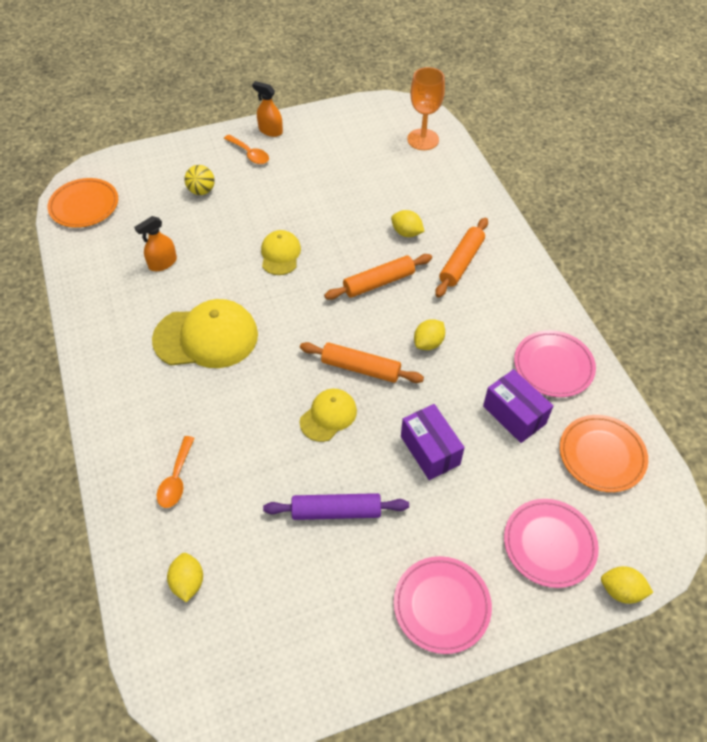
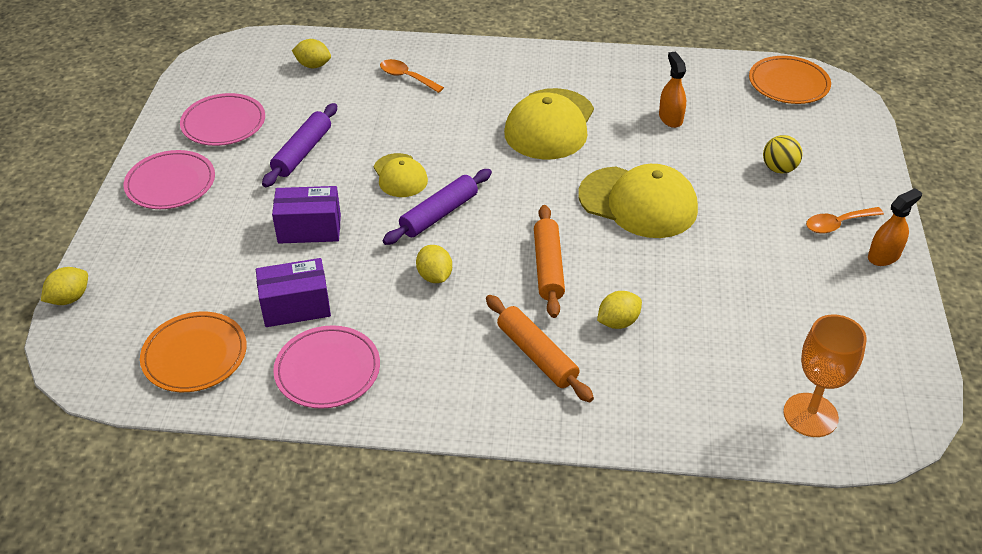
camera: 115 degrees right, 10 degrees down
yellow cap [261,230,301,275] -> yellow cap [578,164,698,238], size x1.78
orange rolling pin [300,342,424,383] -> purple rolling pin [383,169,492,245]
pink plate [504,499,599,588] -> pink plate moved to [180,93,265,146]

